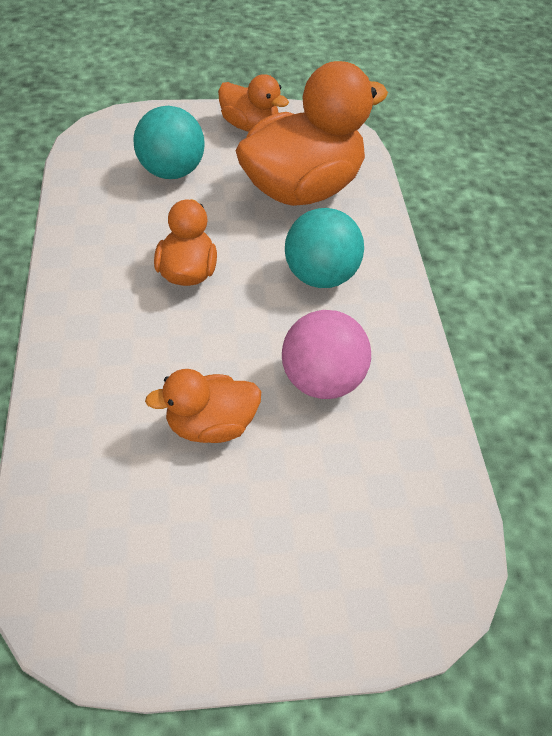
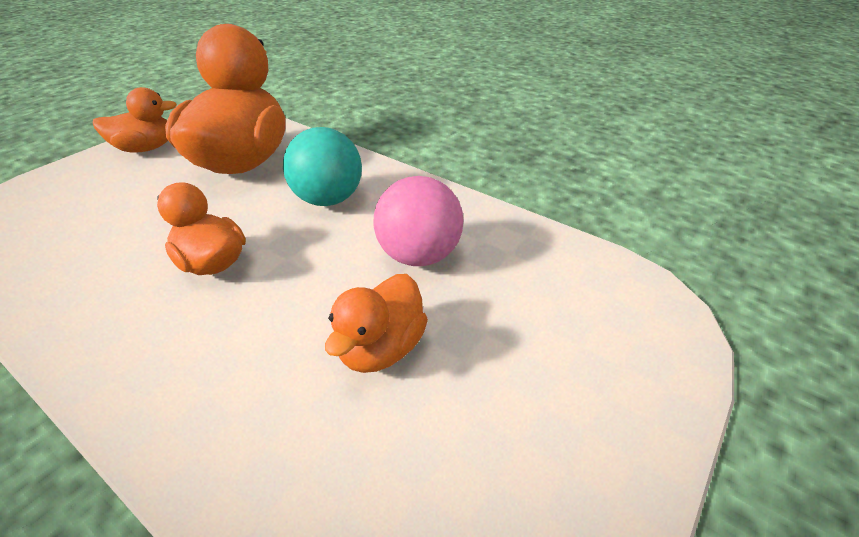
camera: 45 degrees left, 10 degrees down
turquoise ball [133,106,205,179] -> none

